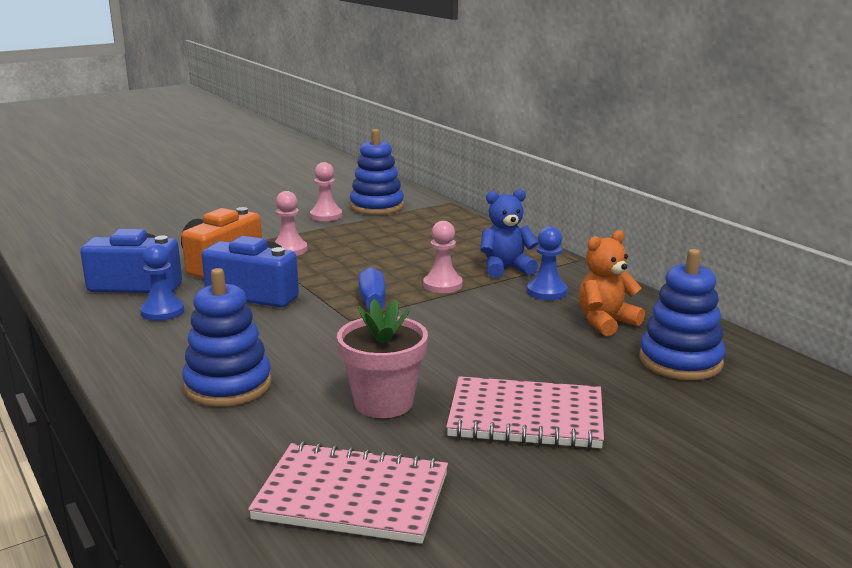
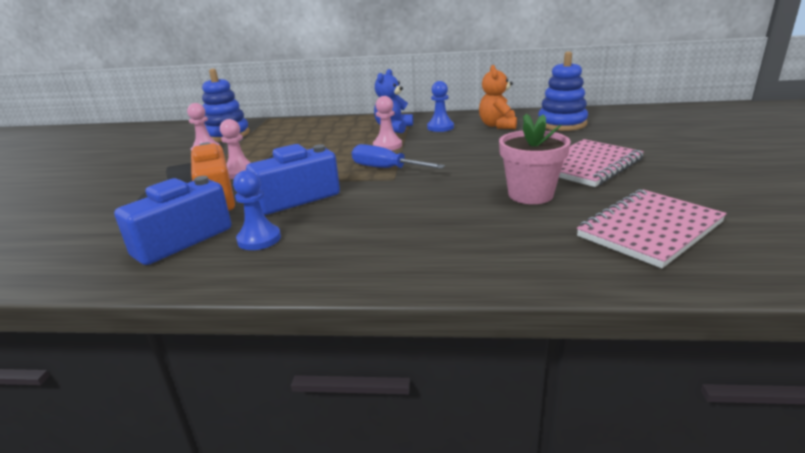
camera: 50 degrees left, 5 degrees up
blue stacking toy [182,268,272,407] -> none

